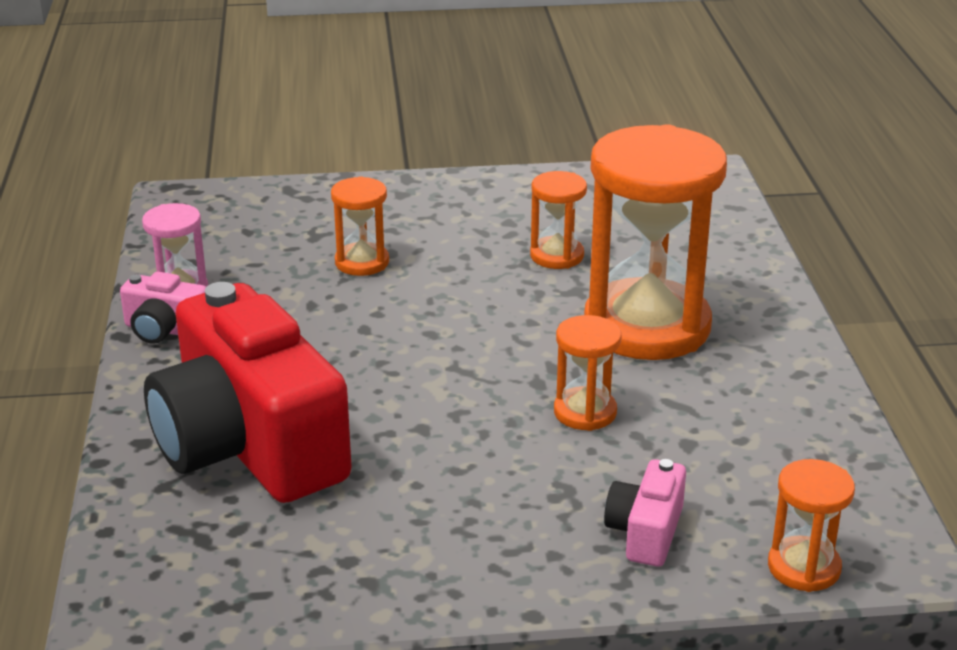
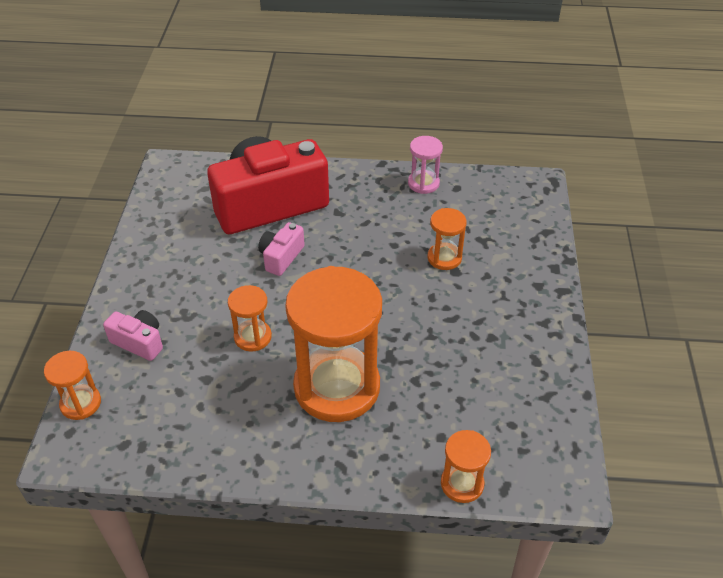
camera: 100 degrees right, 15 degrees up
pink camera [120,272,206,344] -> pink camera moved to [258,222,305,276]
orange hourglass [530,171,587,269] -> orange hourglass moved to [441,430,491,503]

